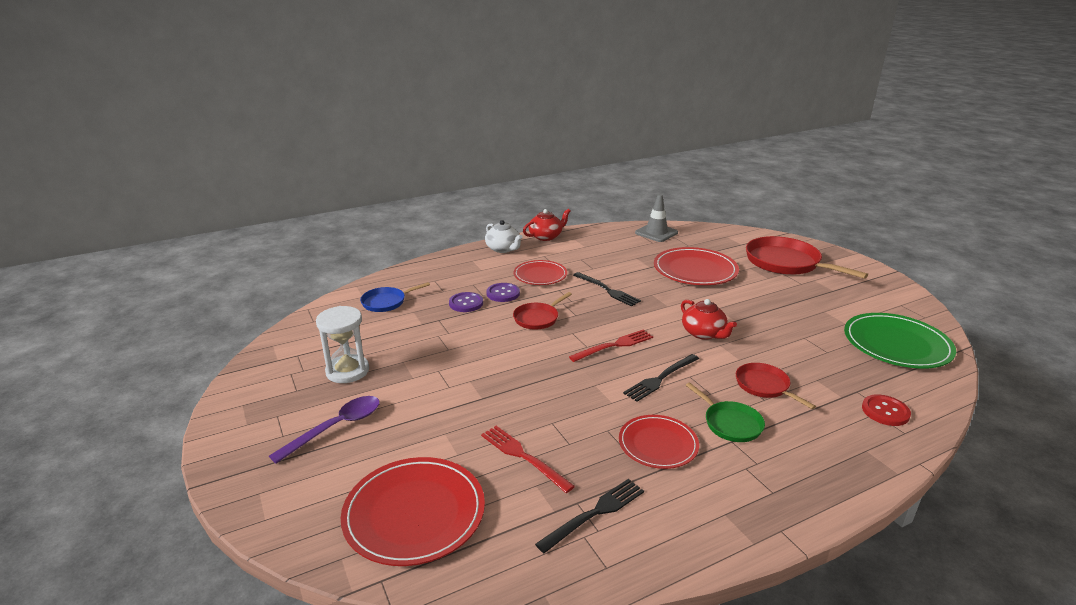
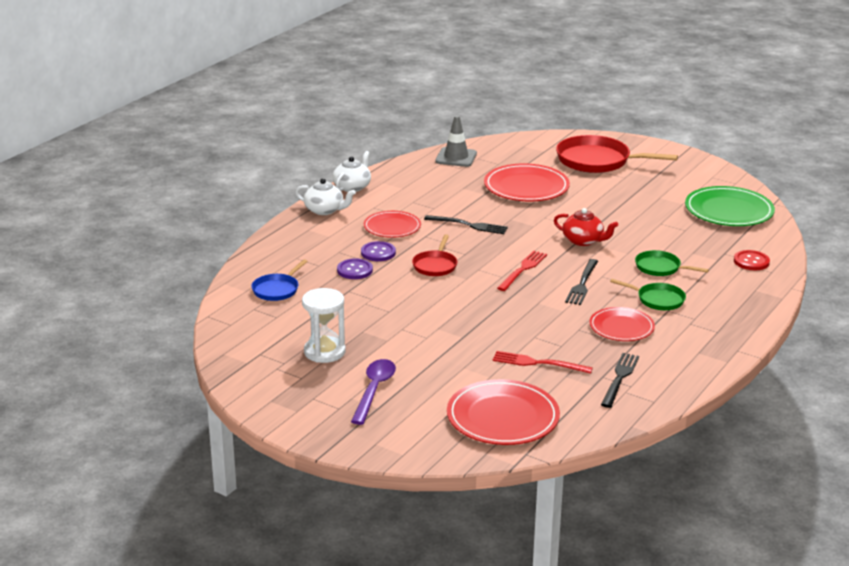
camera: 30 degrees left, 0 degrees up
red teapot [523,209,571,241] -> white teapot [332,151,371,192]
red pan [736,363,816,409] -> green pan [635,250,709,276]

